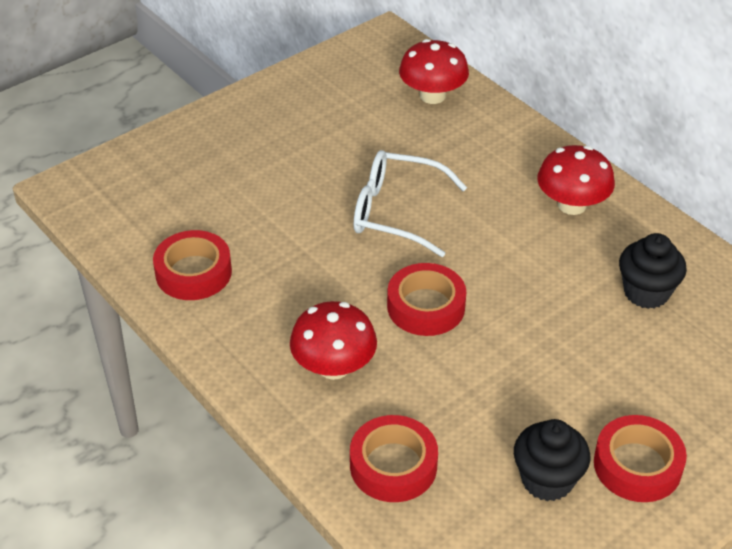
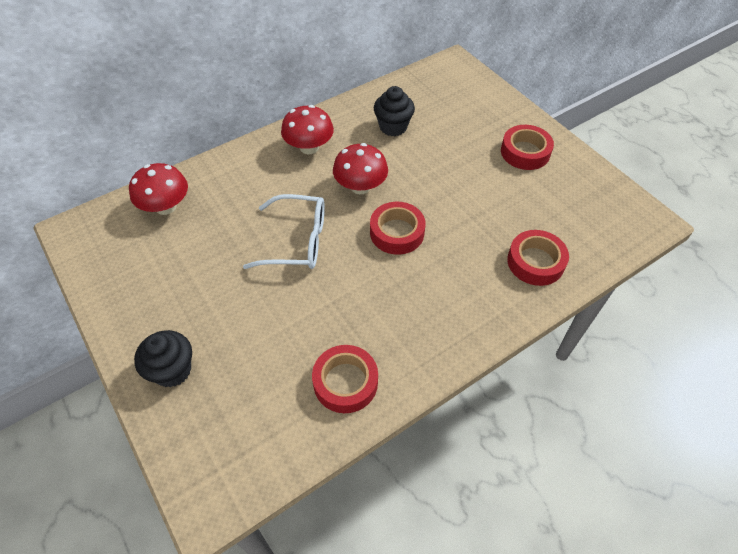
camera: 85 degrees left, 10 degrees up
red mushroom [290,301,377,380] -> red mushroom moved to [333,143,388,194]
white glasses [353,150,467,257] -> white glasses turned 105 degrees counterclockwise [243,194,325,269]
black cupcake [514,419,590,501] -> black cupcake moved to [134,330,192,388]

